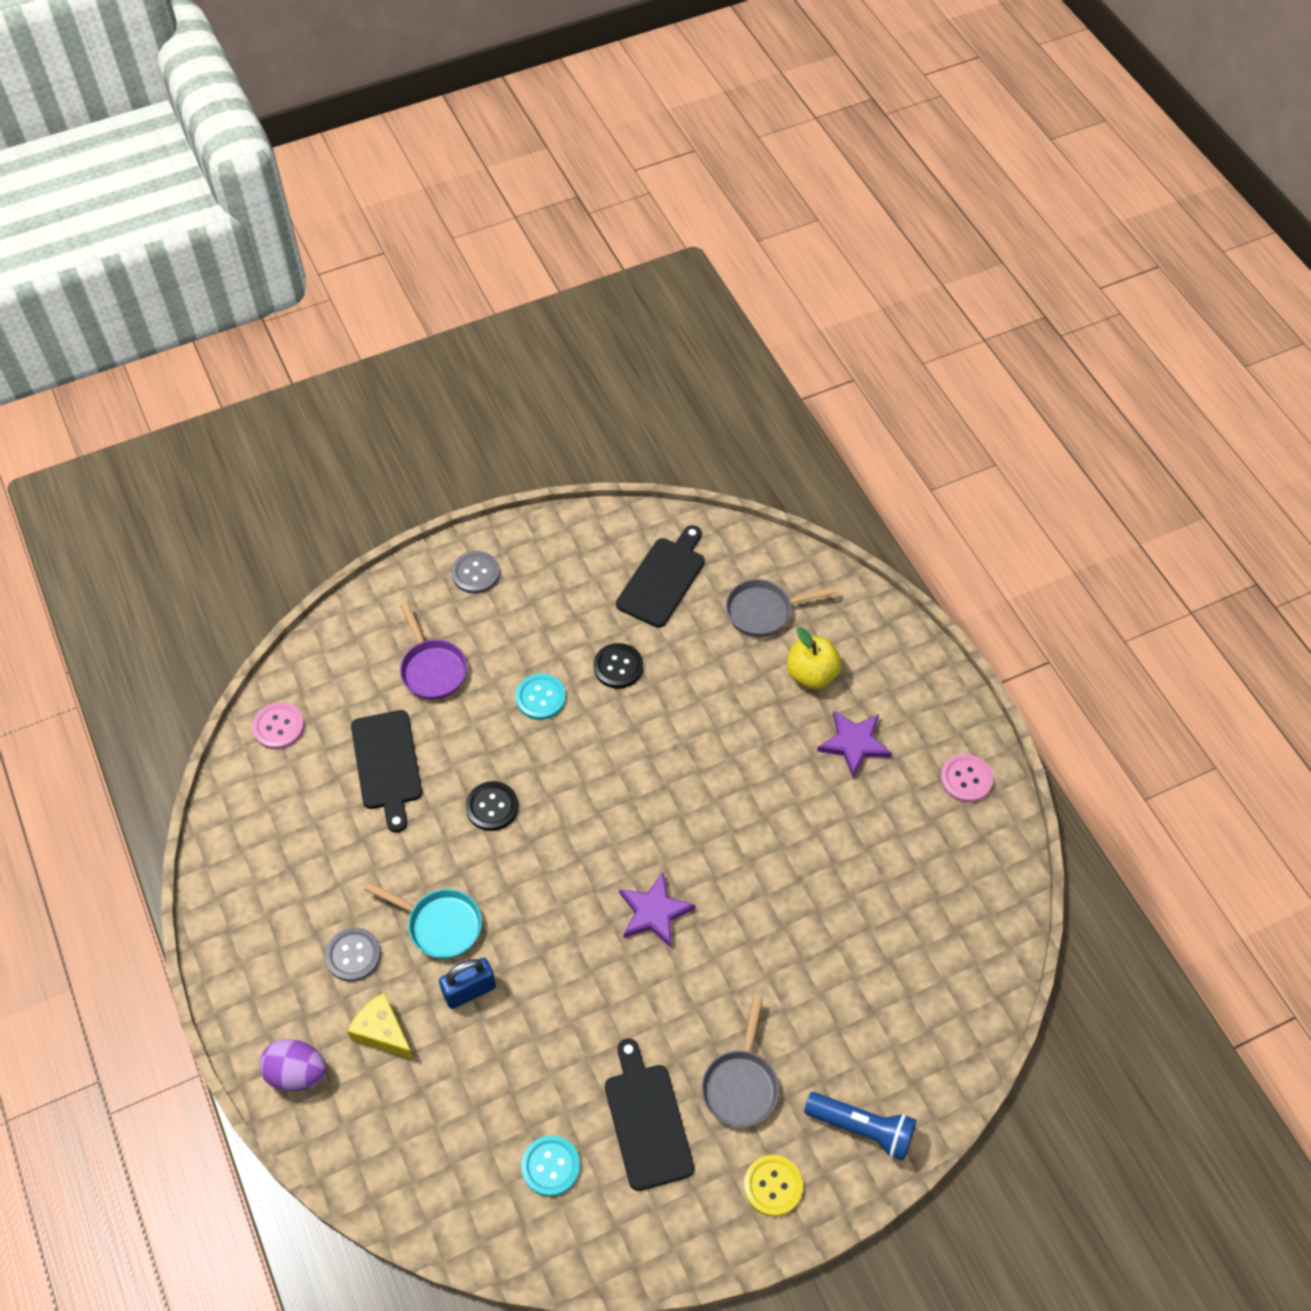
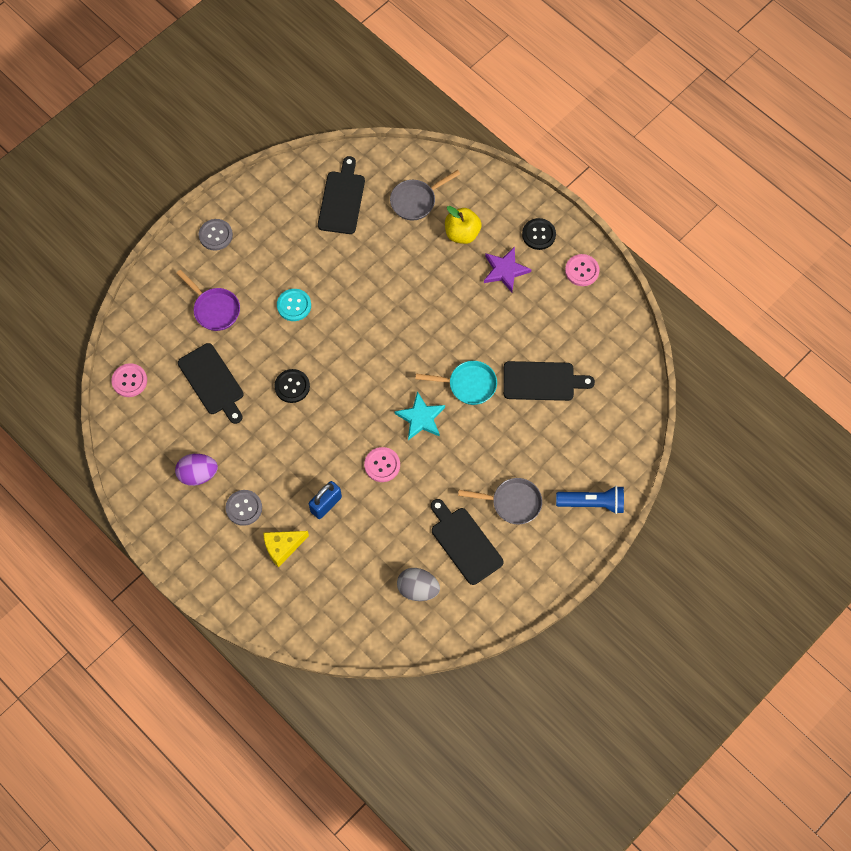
camera: 20 degrees left, 10 degrees up
purple egg [260,1039,326,1091] -> purple egg moved to [175,454,218,486]
yellow cheese [347,993,414,1059] -> yellow cheese turned 45 degrees counterclockwise [263,531,309,567]
turquoise pan [364,882,482,959] -> turquoise pan moved to [415,361,497,405]
turquoise button [521,1135,580,1197] -> grey egg [397,568,440,601]
black button [594,643,643,688] -> black button moved to [522,218,556,250]
purple star [619,872,695,948] -> turquoise star [395,391,445,440]
grey pan [701,996,779,1127] -> grey pan turned 75 degrees counterclockwise [458,478,542,524]
yellow button [744,1155,803,1217] -> none
none -> pink button [364,447,400,482]
none -> black cutting board [503,361,595,401]

